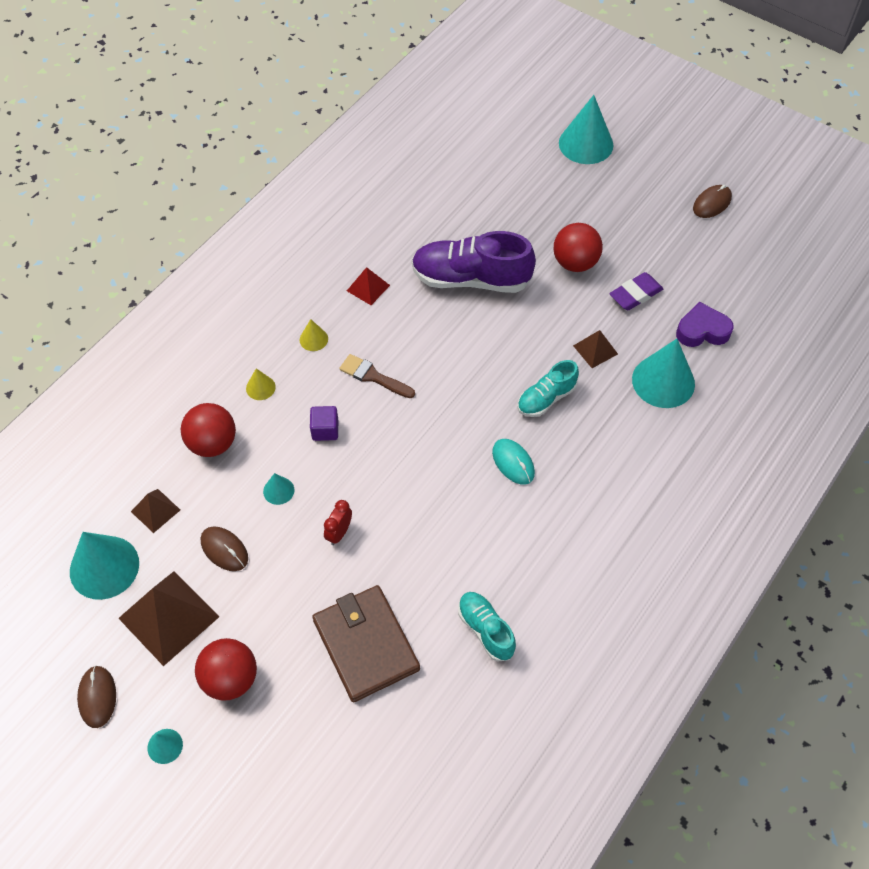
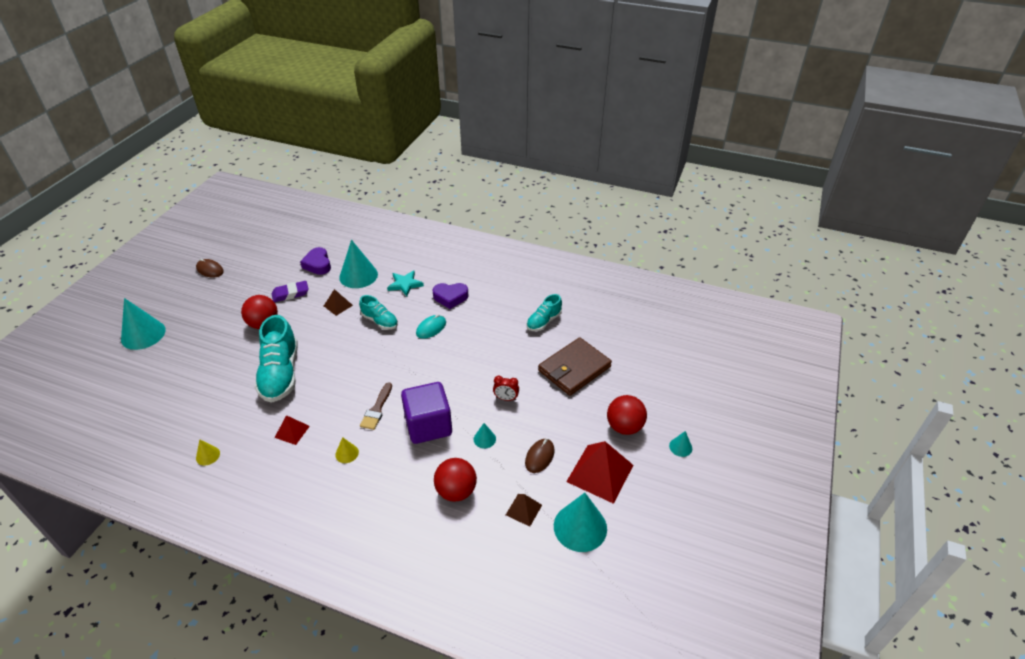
camera: 105 degrees left, 15 degrees down
brown mouse [77,666,116,728] -> none
brown pyramid [118,571,219,666] -> red pyramid [566,441,633,504]
yellow cone [246,368,276,400] -> yellow cone moved to [196,439,220,465]
purple cube [310,406,338,441] -> purple cube [401,382,452,444], size x2.15
purple shoe [412,231,536,293] -> turquoise shoe [255,315,298,403]
purple eraser [609,272,663,310] -> purple eraser turned 60 degrees counterclockwise [272,281,309,302]
none -> turquoise star [387,270,424,296]
none -> purple heart [432,283,469,309]

